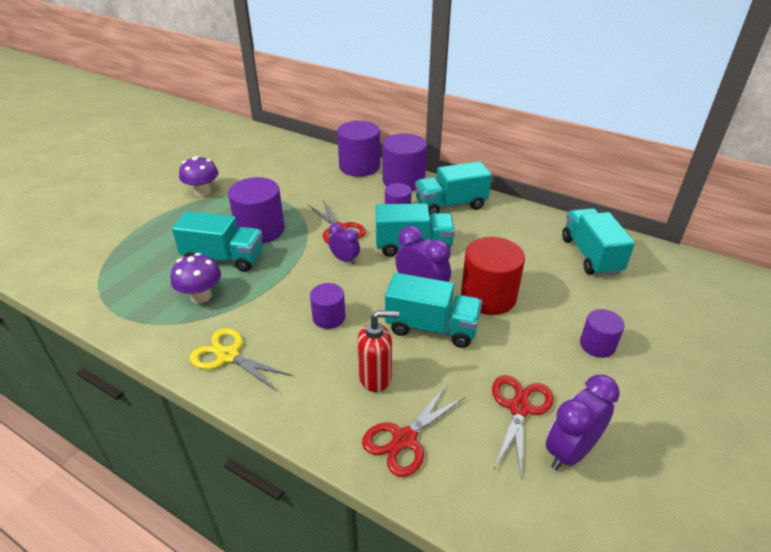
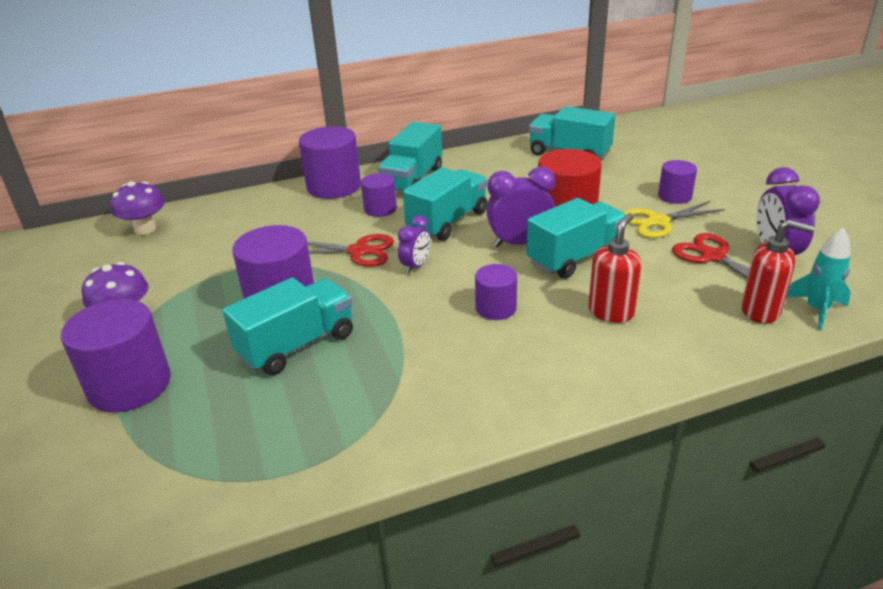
camera: 50 degrees left, 5 degrees down
purple mushroom [171,253,221,303] -> purple mushroom moved to [110,181,165,235]
yellow scissors [190,328,292,391] -> yellow scissors moved to [624,201,725,238]
purple clock [329,223,360,265] -> purple clock turned 135 degrees clockwise [398,215,431,274]
purple cylinder [337,121,380,177] -> purple cylinder moved to [61,299,171,412]
red scissors [362,383,466,477] -> none
none -> red soap dispenser [741,219,815,324]
none -> turquoise rocket [786,228,851,330]

